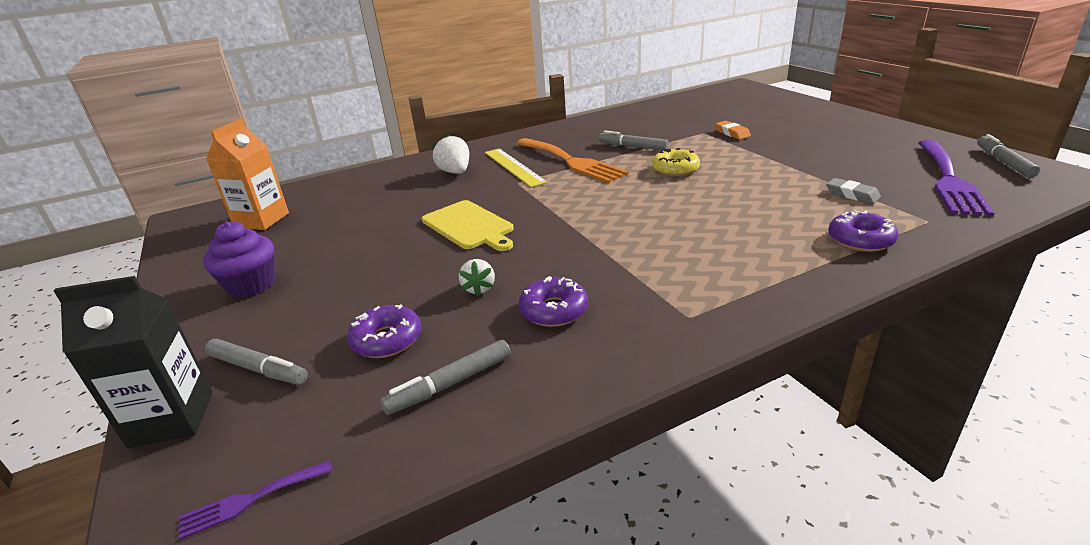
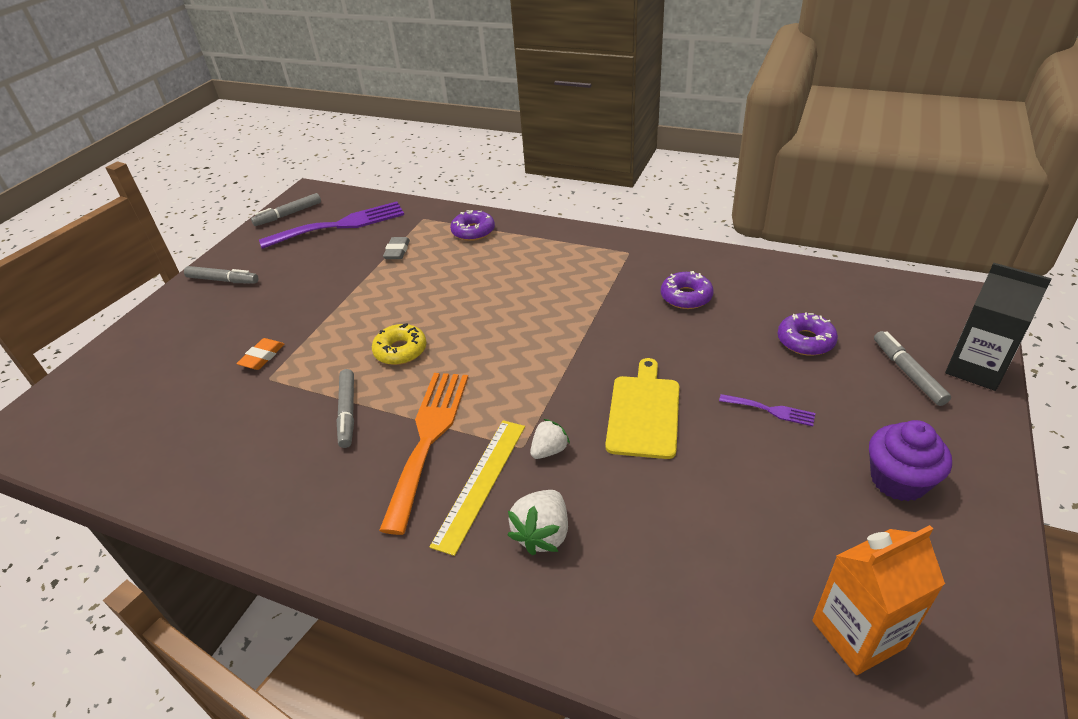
camera: 130 degrees left, 10 degrees up
purple fork [179,460,332,540] -> purple fork moved to [719,394,815,426]
grey marker [380,340,511,415] -> grey marker moved to [184,266,258,284]
white strawberry [459,259,495,297] -> white strawberry moved to [530,419,570,459]

